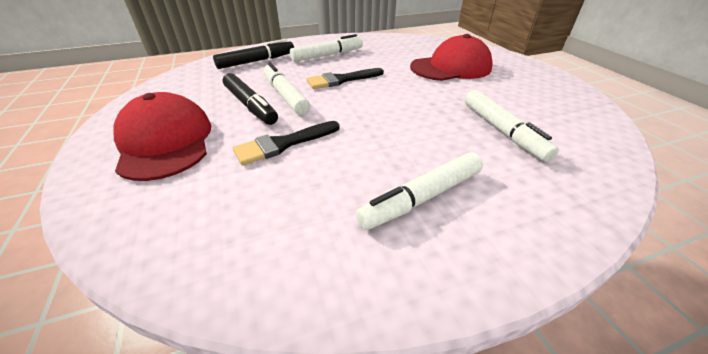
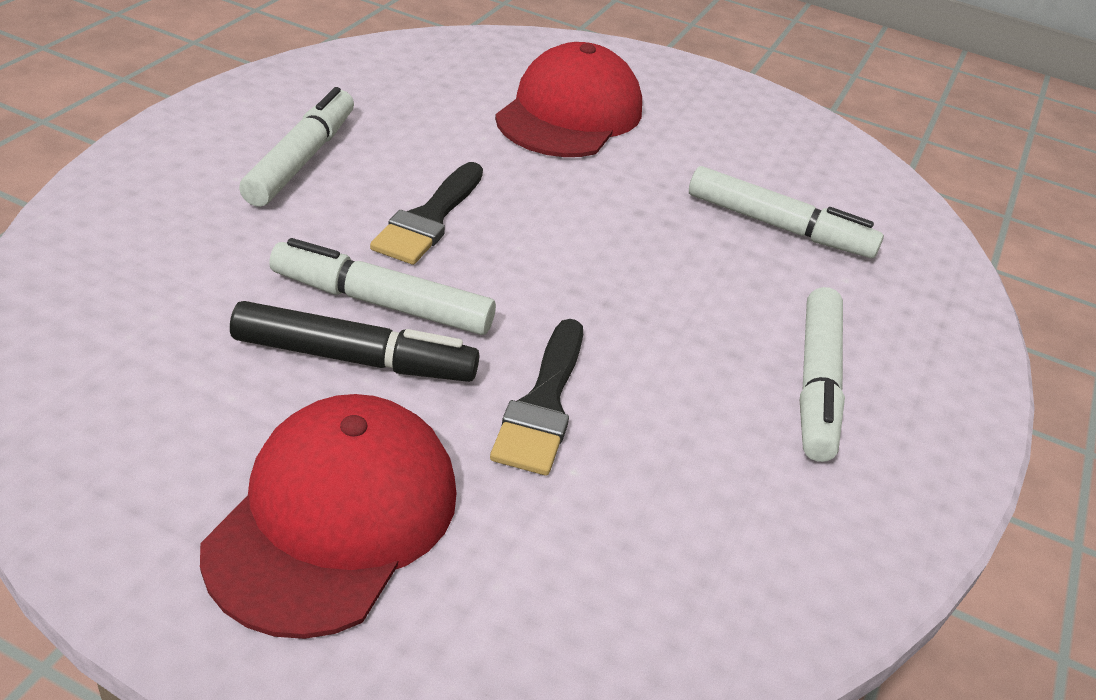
camera: 50 degrees left, 0 degrees up
red cap [114,92,211,181] -> red cap turned 90 degrees clockwise [200,394,457,639]
black marker [213,39,294,69] -> none

